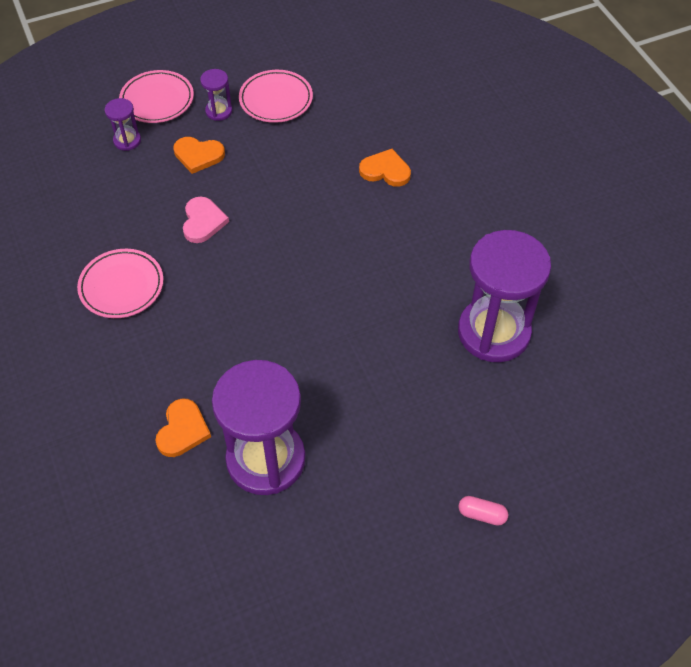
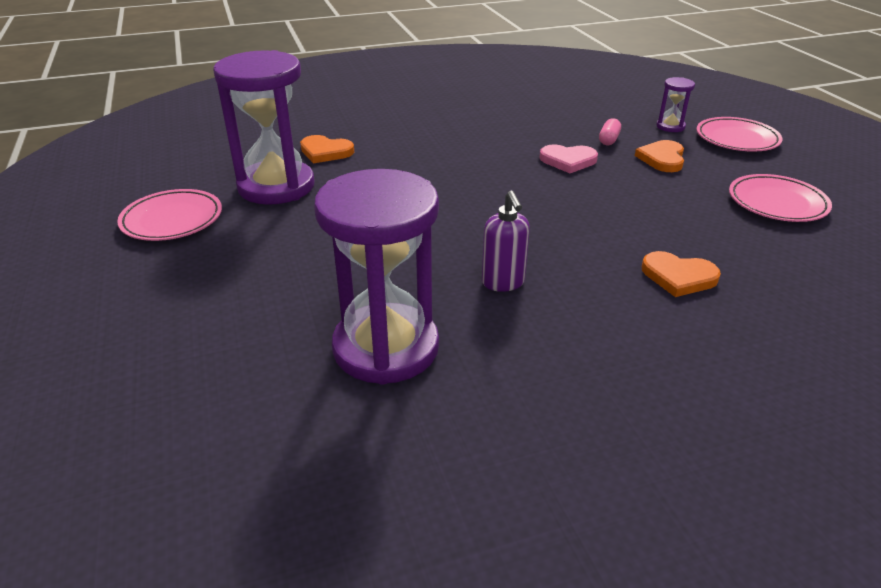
camera: 95 degrees right, 20 degrees down
pink plate [77,249,163,318] -> pink plate moved to [117,189,222,241]
purple hourglass [200,69,232,121] -> none
orange heart [359,149,411,187] -> orange heart turned 90 degrees clockwise [642,251,721,297]
pink capsule [458,496,508,526] -> pink capsule moved to [599,118,621,145]
none -> purple soap dispenser [482,191,530,292]

